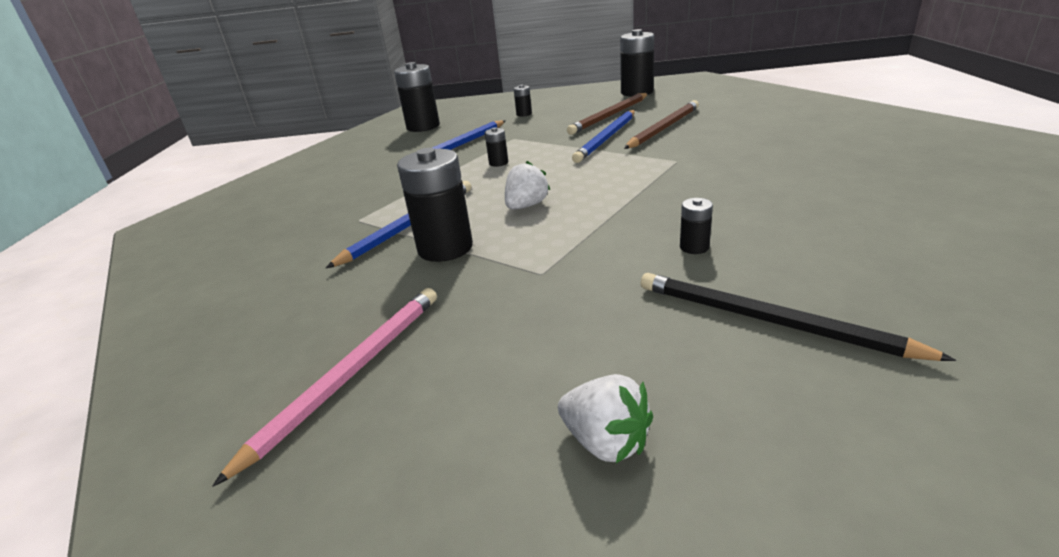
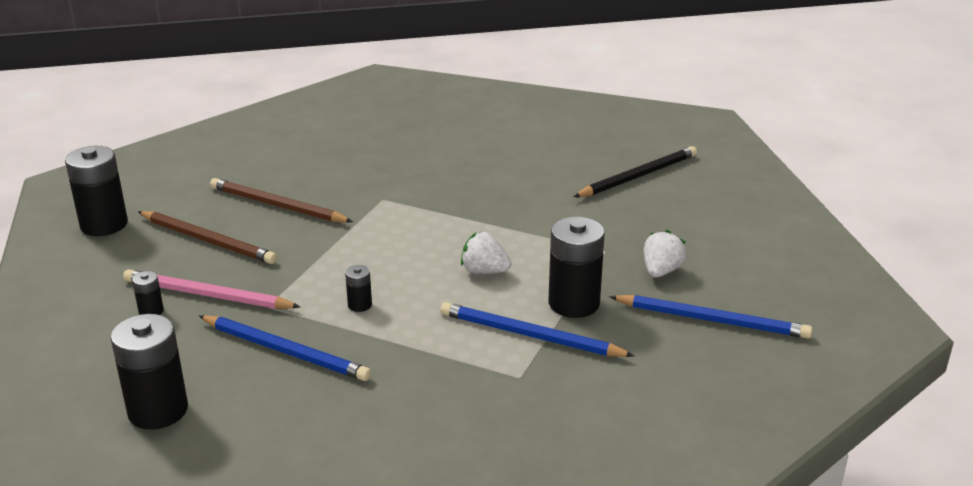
camera: 105 degrees left, 0 degrees up
pink pencil [212,288,437,487] -> pink pencil moved to [123,269,301,309]
white strawberry [558,374,653,463] -> white strawberry moved to [644,230,686,278]
blue pencil [572,110,635,163] -> blue pencil moved to [609,295,812,339]
black pencil [641,273,956,361] -> black pencil turned 150 degrees counterclockwise [573,146,697,197]
black battery [680,198,713,254] -> none

